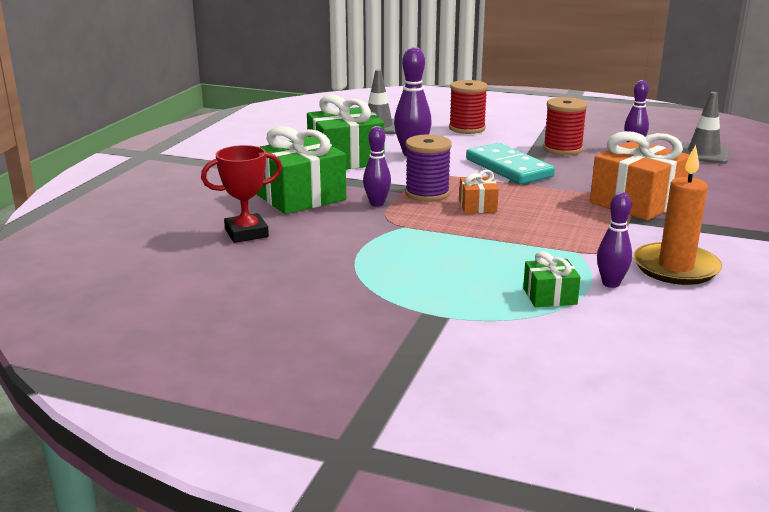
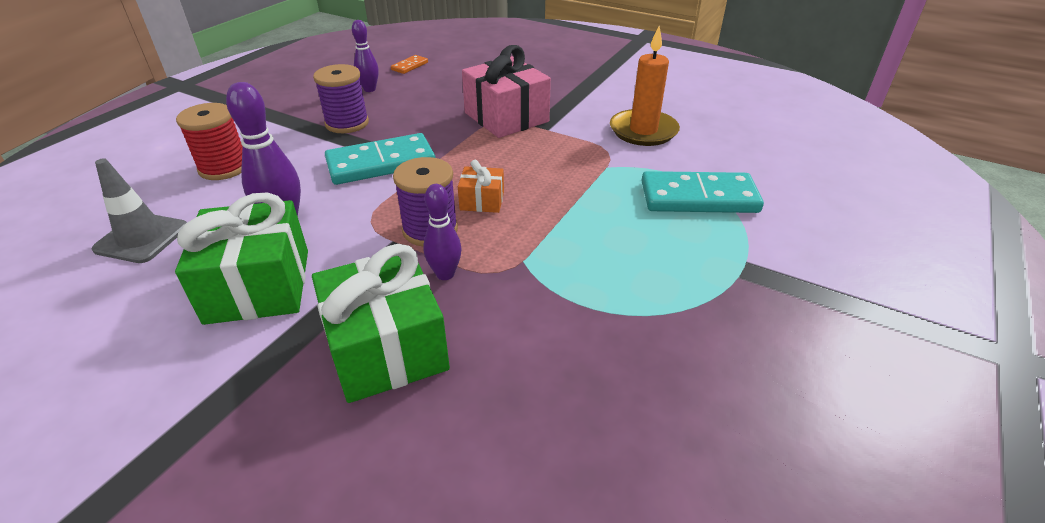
camera: 80 degrees left, 15 degrees up
red trophy [201,145,282,243] -> none
green gift [523,251,581,307] -> turquoise domino [642,171,764,213]
red spool [543,97,588,155] -> purple spool [313,64,369,133]
orange gift [590,131,690,221] -> pink gift [462,45,551,138]
purple bowling pin [597,192,632,288] -> none
grey traffic cone [682,92,730,164] -> orange domino [391,55,428,74]

